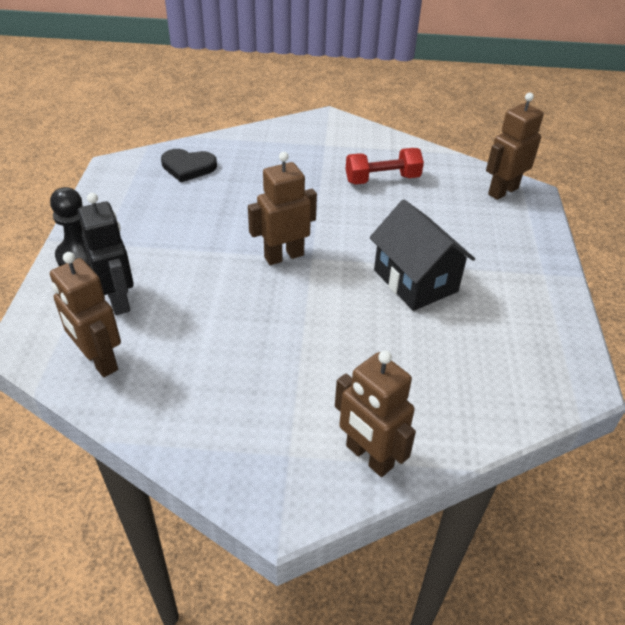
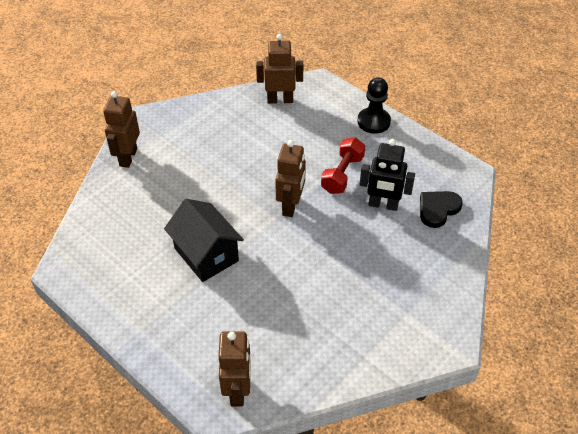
camera: 130 degrees right, 5 degrees up
black robot [77,193,134,315] -> black robot moved to [360,139,415,211]
brown robot [335,350,416,477] -> brown robot turned 75 degrees counterclockwise [103,91,140,168]
red dumbbell [346,148,424,185] -> red dumbbell moved to [321,137,365,194]
black house [370,200,475,311] -> black house turned 45 degrees clockwise [164,199,244,282]

